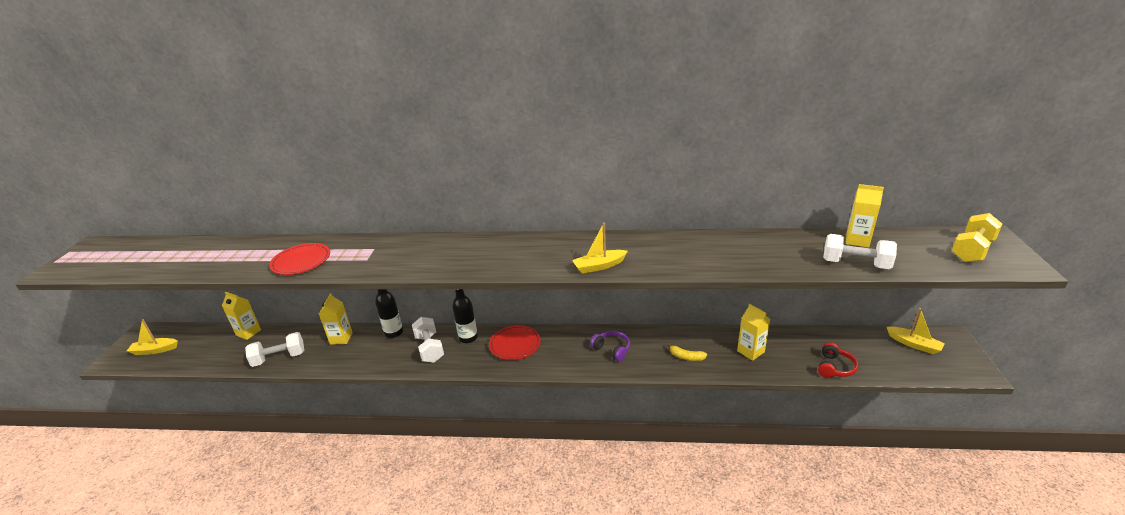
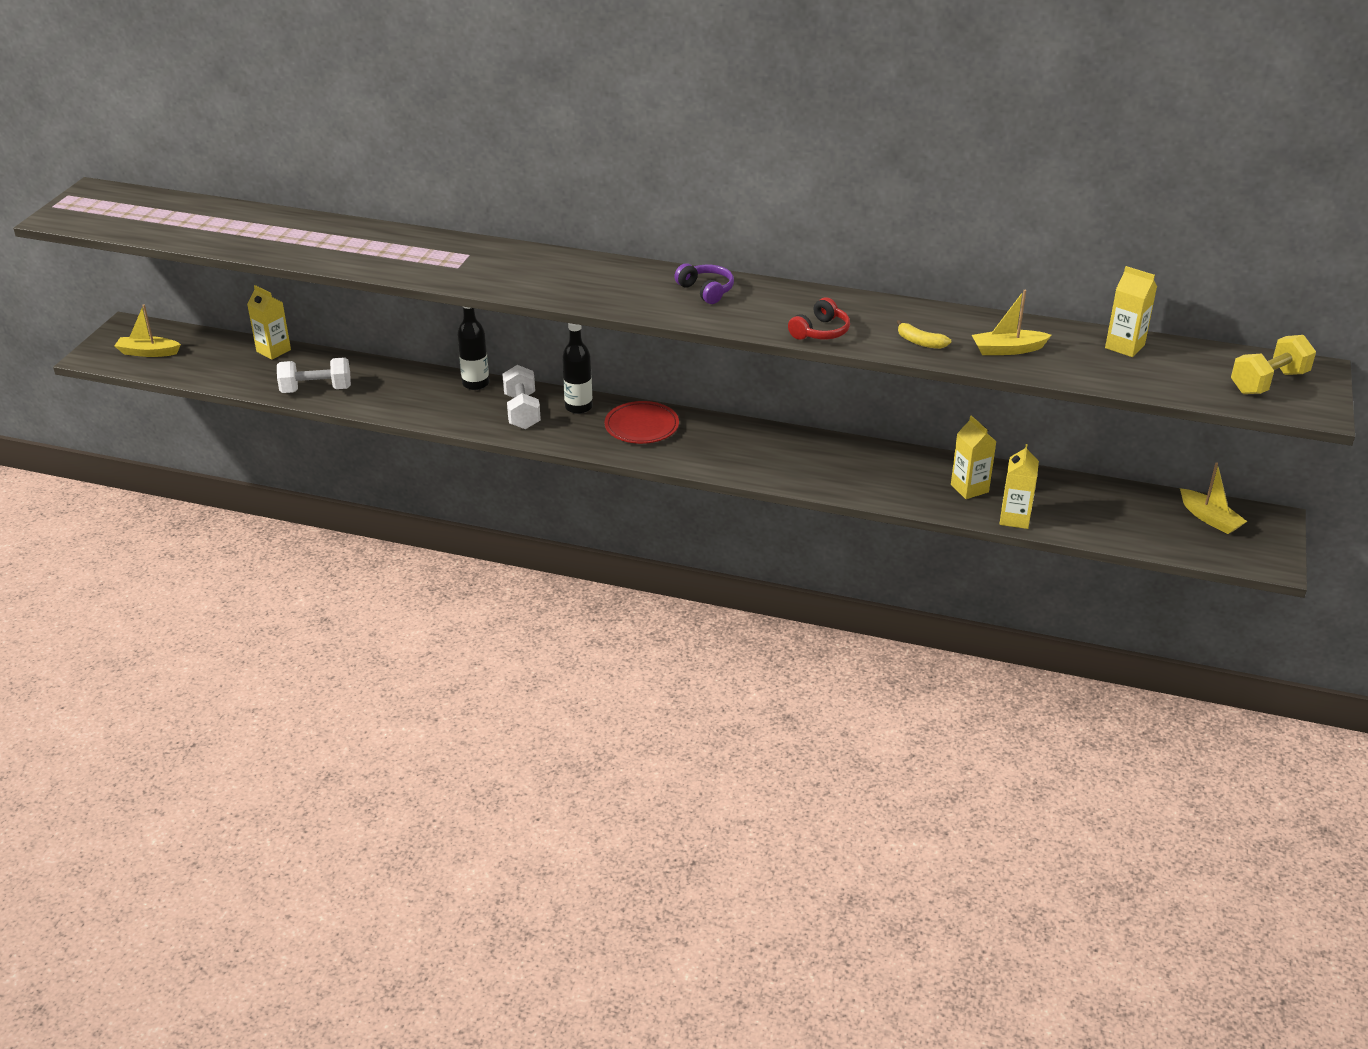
camera: 10 degrees right, 5 degrees up
red plate [269,243,330,275] -> none
yellow carton [319,293,353,345] -> yellow carton moved to [1000,444,1039,529]
yellow boat [572,223,628,274] -> yellow boat moved to [972,290,1052,355]
purple headphones [590,331,630,361] -> purple headphones moved to [674,263,734,304]
yellow banana [668,344,707,361] -> yellow banana moved to [897,320,951,349]
red headphones [818,342,858,378] -> red headphones moved to [788,297,850,340]
white dumbbell [823,234,897,269] -> none

